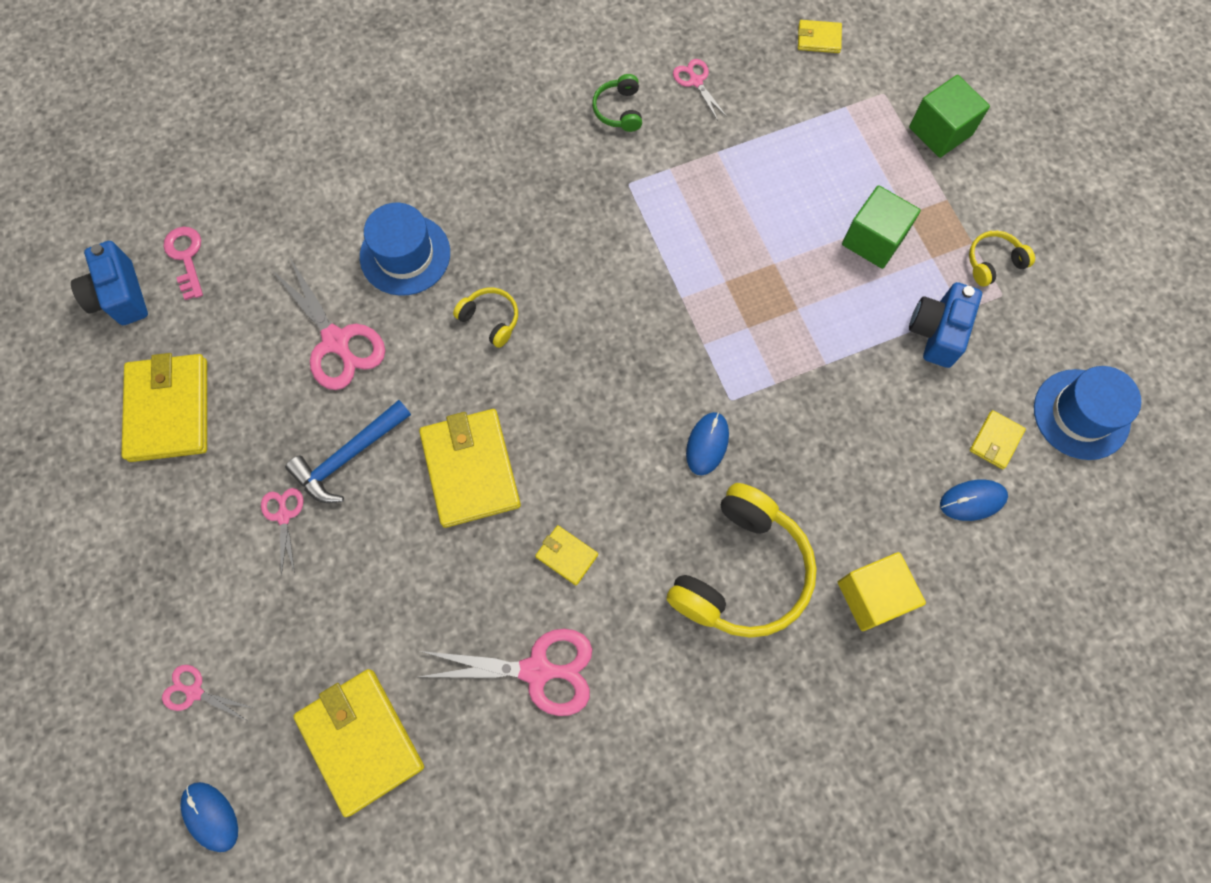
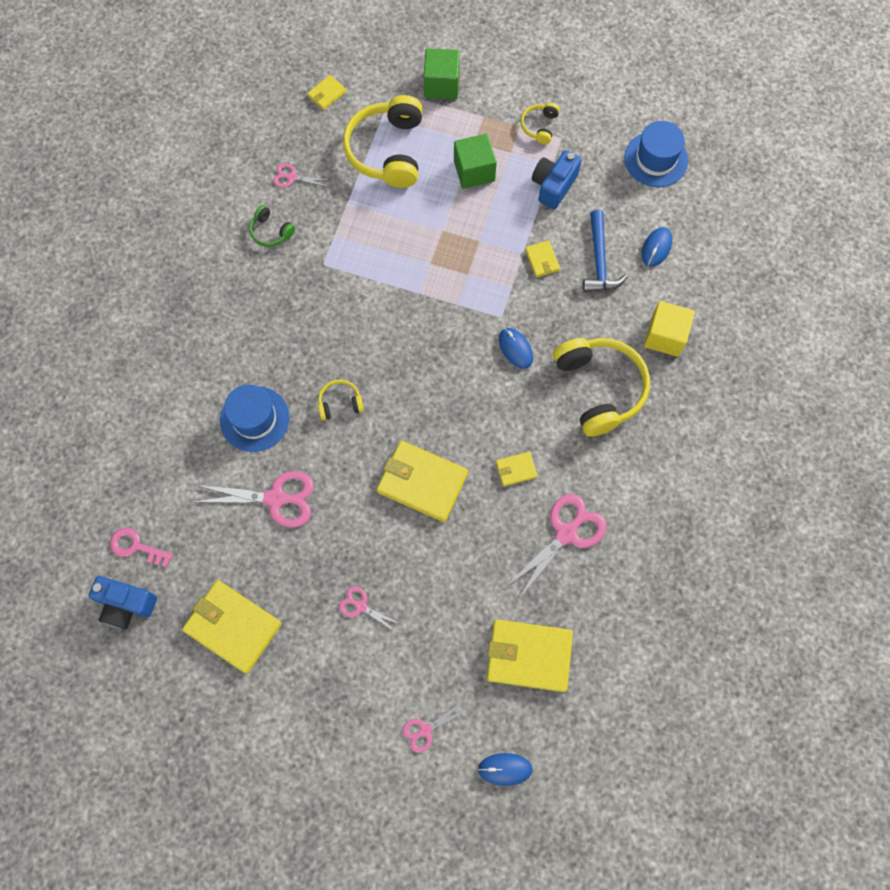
camera: 50 degrees left, 0 degrees up
blue hammer [285,400,411,503] -> blue hammer moved to [583,210,627,292]
blue camera [909,282,982,368] -> blue camera turned 60 degrees clockwise [532,150,581,209]
yellow wallet [970,410,1026,469] -> yellow wallet moved to [525,240,560,277]
none -> yellow headphones [343,95,423,188]

